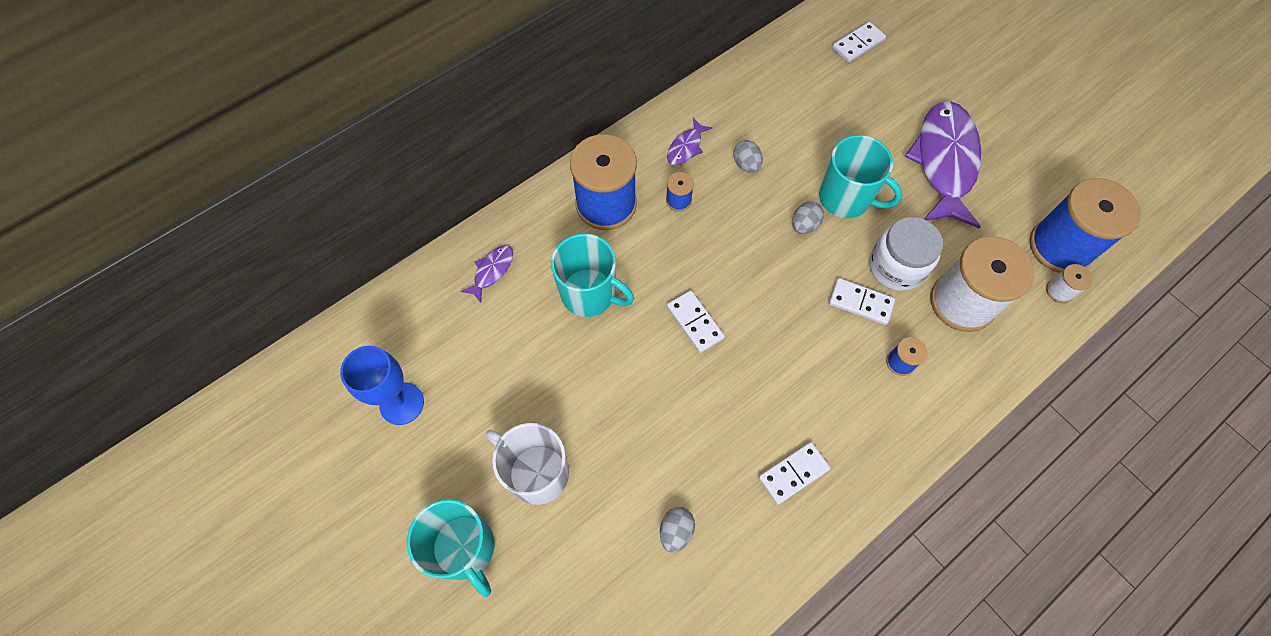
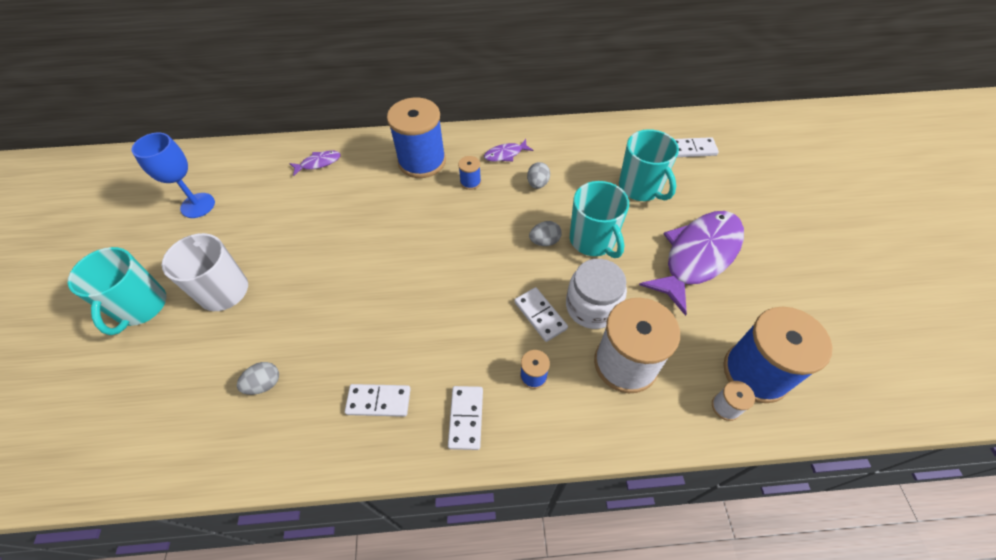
camera: 35 degrees right, 10 degrees down
turquoise mug [551,233,634,317] -> turquoise mug moved to [619,129,679,201]
white domino [667,290,725,353] -> white domino moved to [448,386,483,450]

